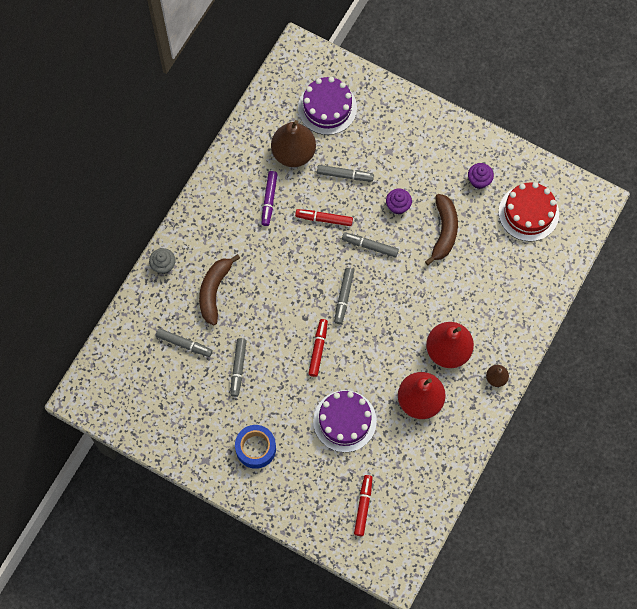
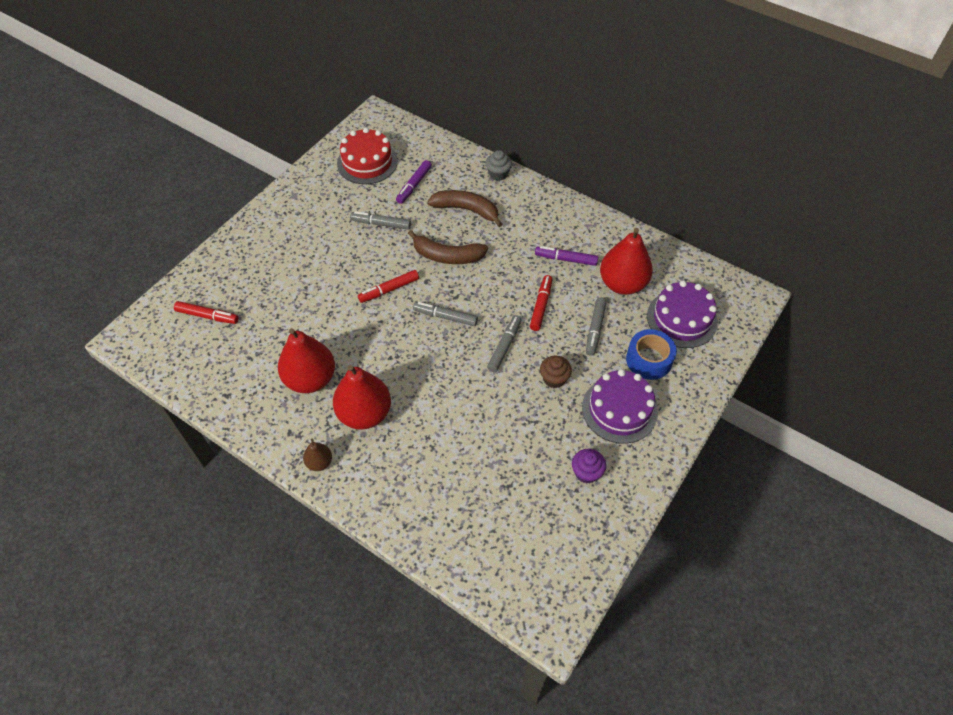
camera: 95 degrees right, 15 degrees down
grey marker [156,328,212,357] -> purple marker [396,160,432,204]
blue tape [235,425,276,469] -> blue tape moved to [626,329,677,380]
brown pear [271,120,316,167] -> red pear [600,228,653,295]
red marker [308,319,328,377] -> red marker turned 135 degrees clockwise [358,270,419,303]
purple cake [313,390,377,452] -> purple cake moved to [582,369,658,444]
purple cupcake [386,188,412,214] -> brown cupcake [540,356,572,388]
brown banana [425,194,458,265] -> brown banana moved to [408,230,488,264]
red cake [499,182,559,241] -> red cake moved to [337,128,398,184]

